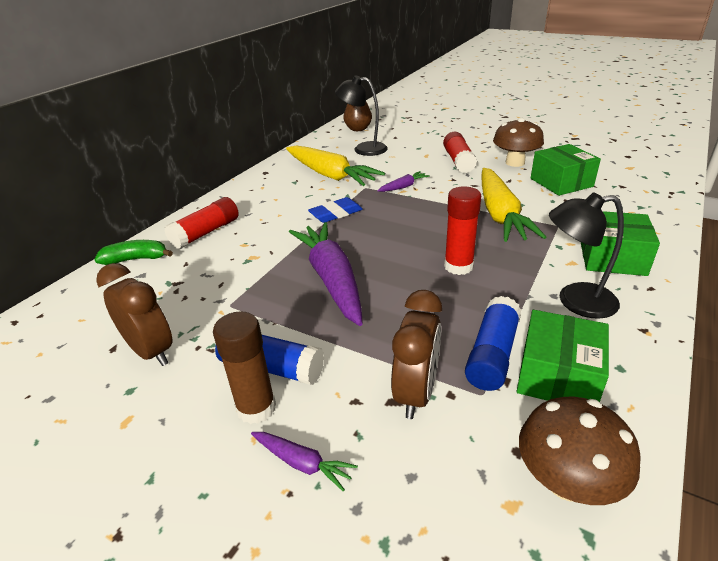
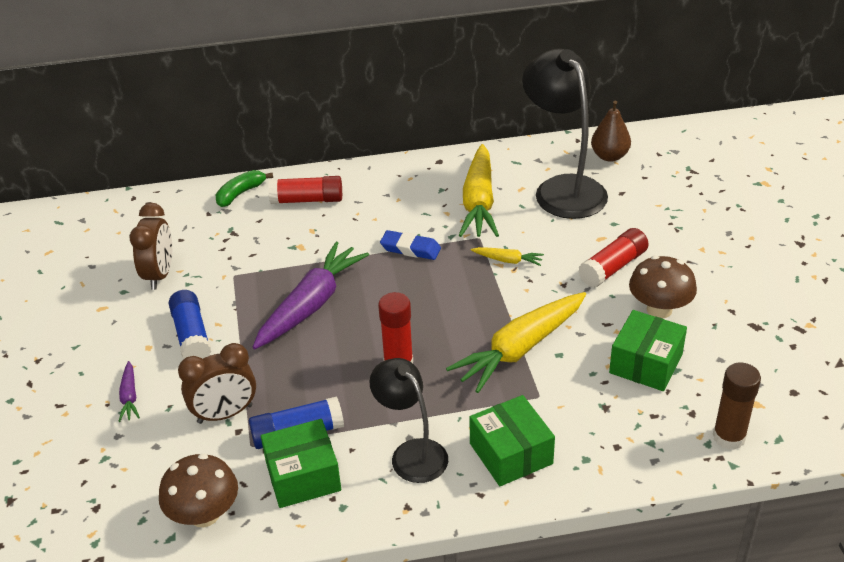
camera: 50 degrees right, 5 degrees up
green banana [94,240,173,265] -> green banana turned 90 degrees counterclockwise [216,170,273,207]
brown glue stick [213,311,276,424] -> brown glue stick moved to [713,362,761,450]
black lamp [335,75,388,156] -> black lamp [522,49,608,219], size x1.63
purple carrot [377,171,430,192] -> yellow carrot [471,247,544,266]

